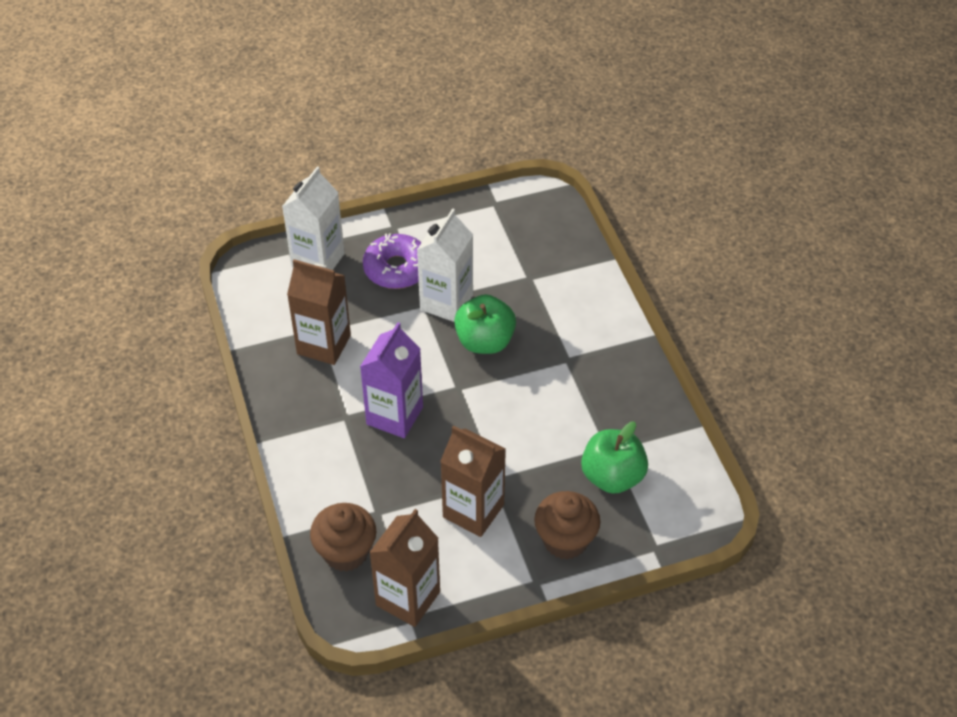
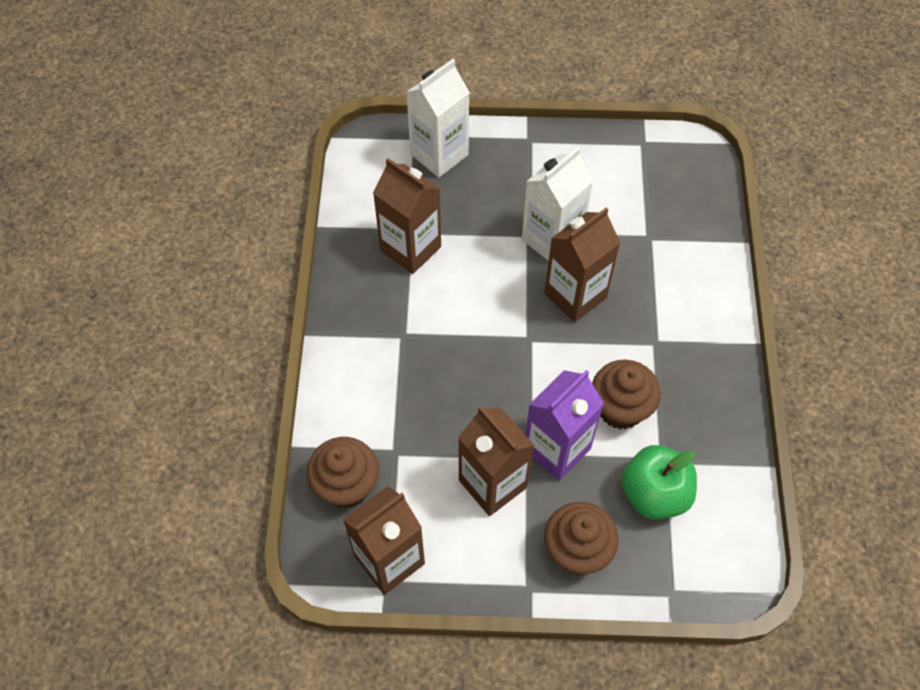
camera: 20 degrees right, 10 degrees up
purple carton [360,322,423,438] -> purple carton moved to [525,370,604,481]
purple donut [363,233,422,289] -> none
green apple [454,294,516,354] -> brown carton [544,207,621,322]
none -> brown cupcake [592,360,661,429]

